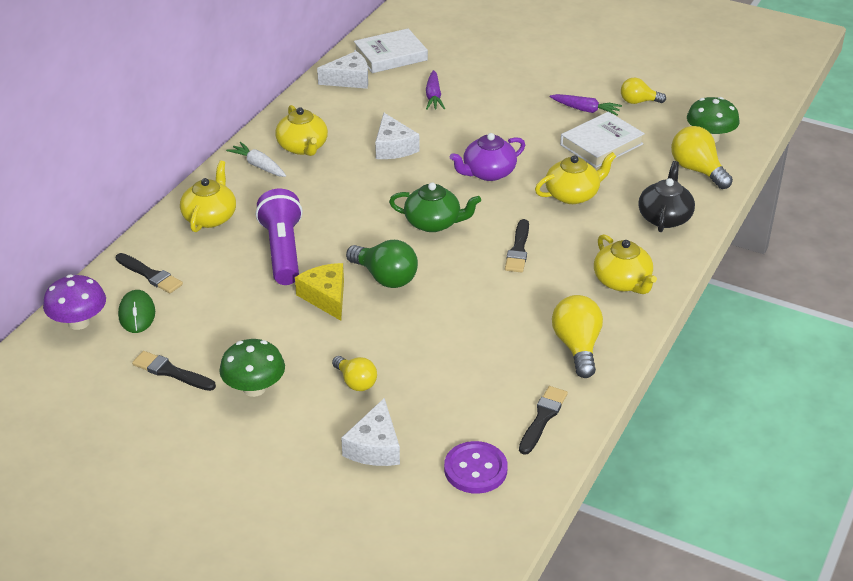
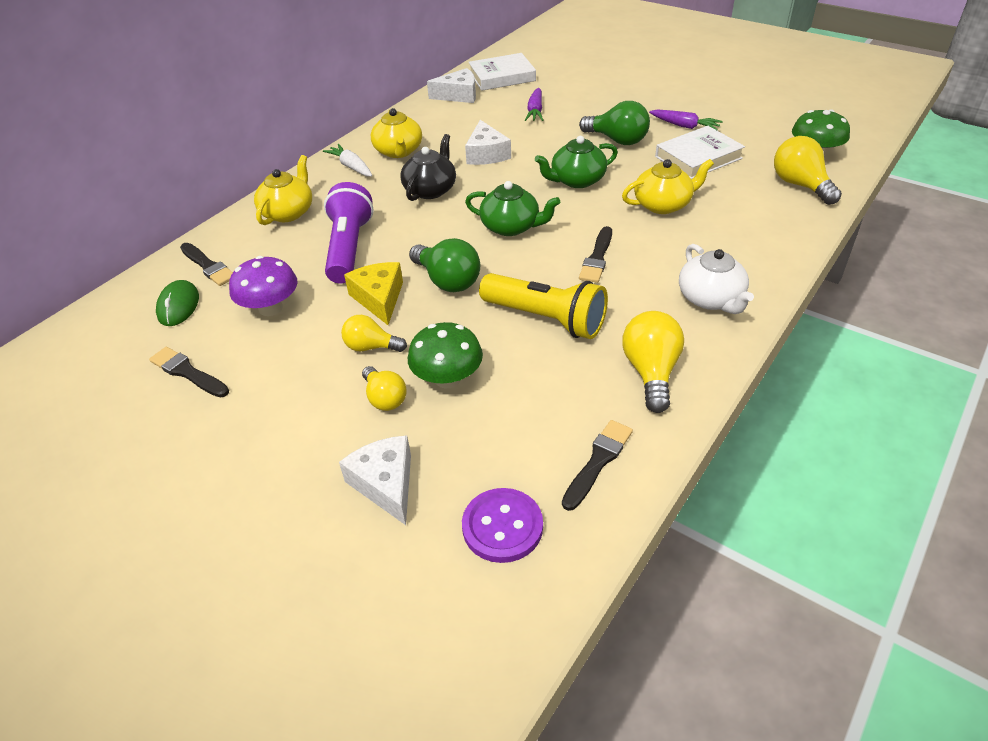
camera: 10 degrees right, 5 degrees up
purple mushroom [43,275,106,330] -> purple mushroom moved to [229,256,298,316]
green mushroom [219,339,285,397] -> green mushroom moved to [408,322,483,388]
white cheese [341,398,400,466] -> white cheese turned 135 degrees clockwise [339,435,411,525]
purple teapot [450,133,525,181] -> green teapot [535,136,618,188]
yellow teapot [594,234,657,294] -> white teapot [679,244,754,314]
yellow light bulb [621,78,666,104] -> yellow light bulb moved to [341,315,407,352]
black teapot [638,161,695,232] -> black teapot moved to [400,134,456,201]
none -> yellow flashlight [479,273,608,339]
none -> green light bulb [579,101,650,145]

